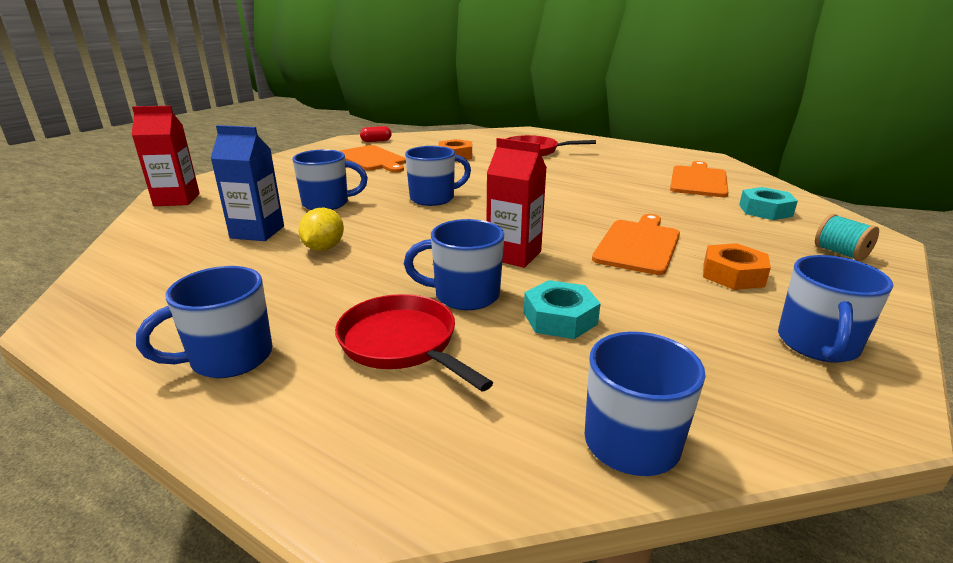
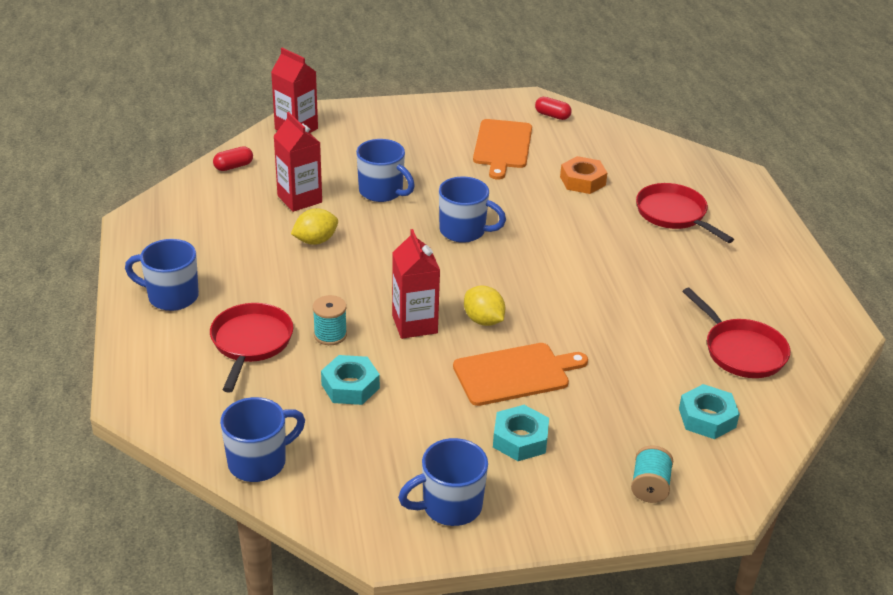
camera: 45 degrees right, 10 degrees up
blue carton [211,125,284,241] -> red carton [274,112,322,212]
blue mug [404,219,504,310] -> turquoise spool [313,295,347,345]
orange cutting board [670,161,728,197] -> red pan [682,288,790,378]
orange nut [703,243,771,290] -> turquoise nut [493,405,549,461]
none -> red capsule [213,146,253,171]
none -> yellow lemon [464,286,505,326]

